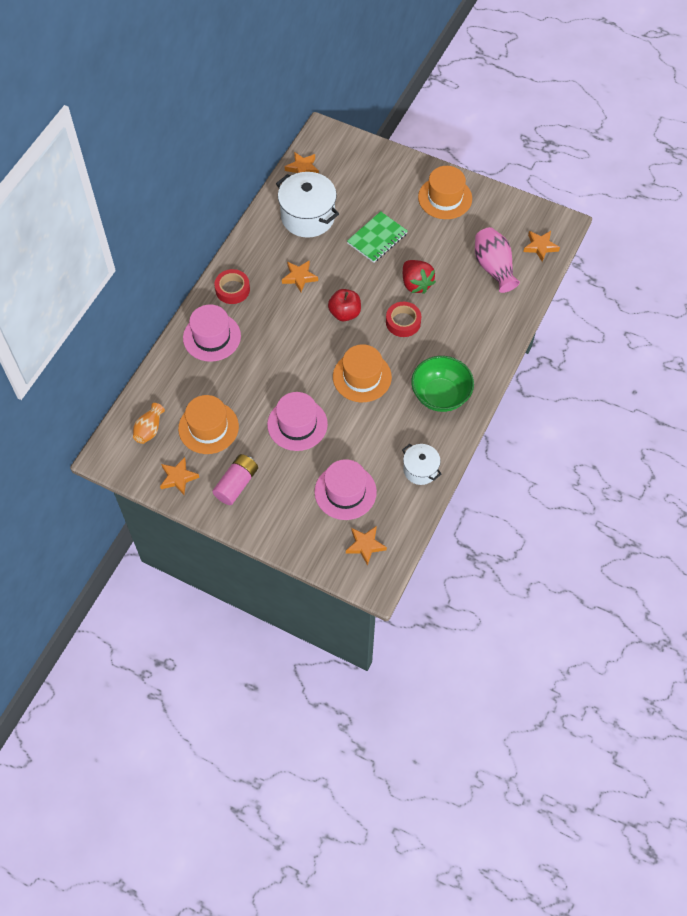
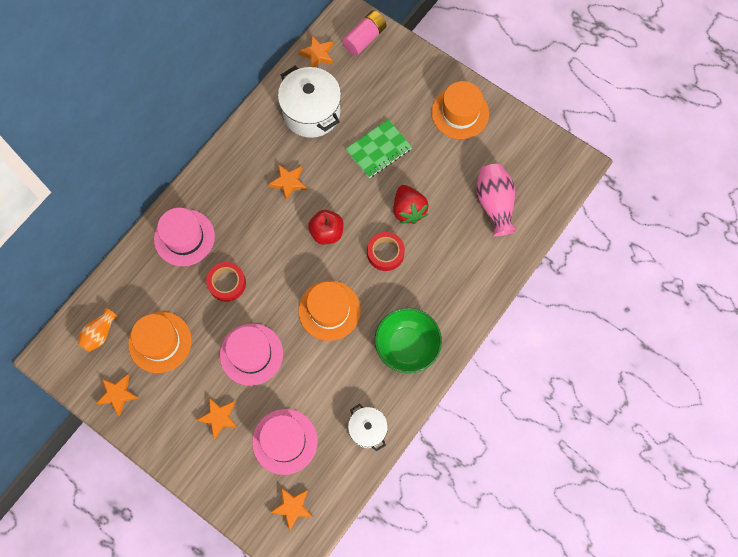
camera: 10 degrees right, 10 degrees up
pink battery [212,454,258,505] -> pink battery moved to [342,11,387,56]
red tape [215,269,250,304] -> red tape moved to [206,262,246,302]
orange star [523,231,560,262] -> orange star moved to [196,398,238,440]

